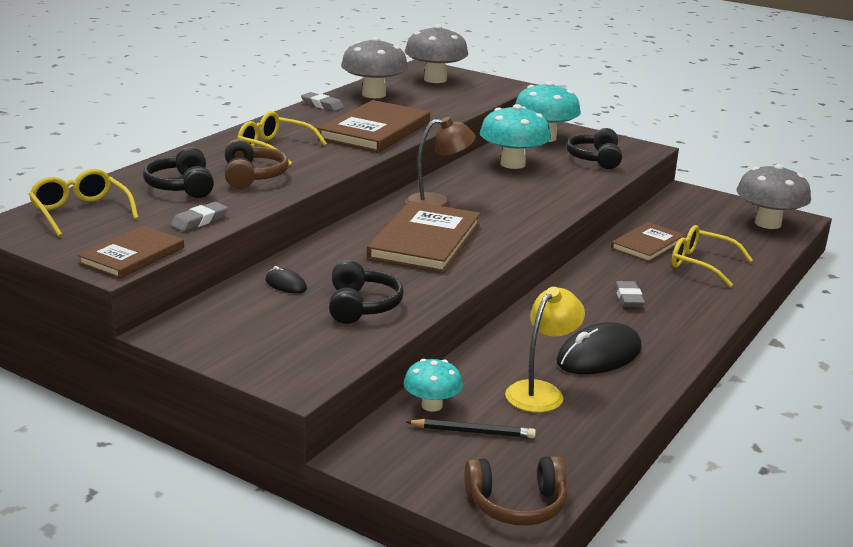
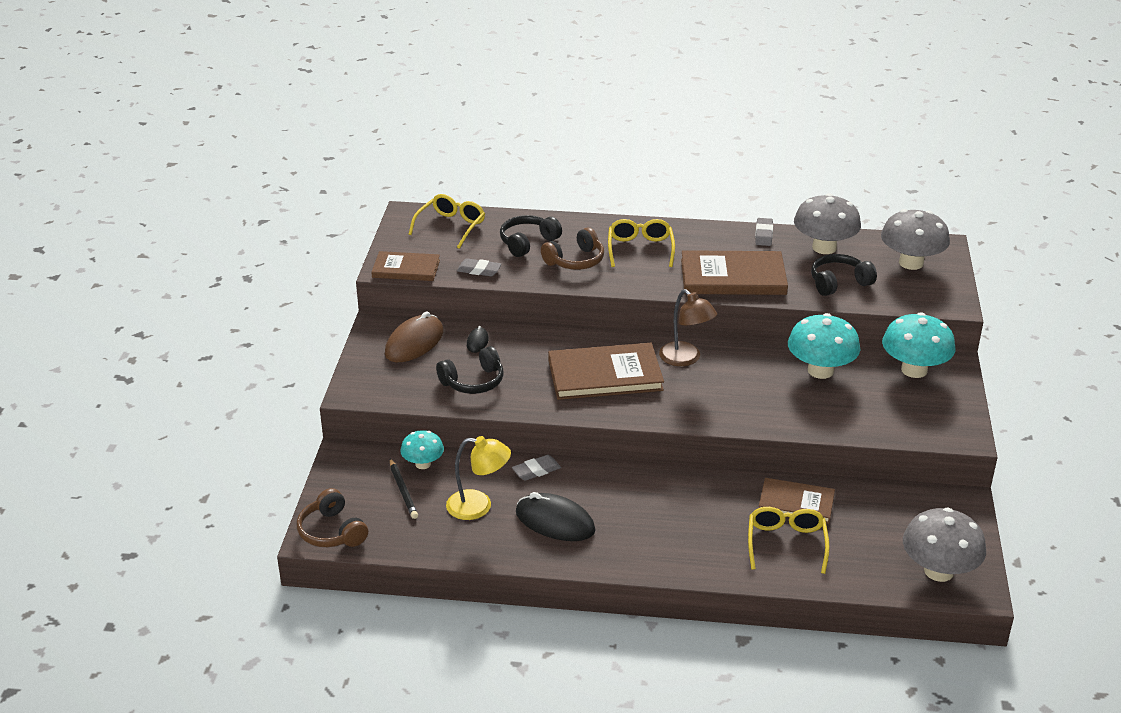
camera: 65 degrees right, 10 degrees up
black headphones [566,128,622,169] -> black headphones moved to [811,254,877,296]
grey eraser [614,281,645,307] -> grey eraser moved to [512,455,561,481]
none -> brown mouse [385,311,444,362]

